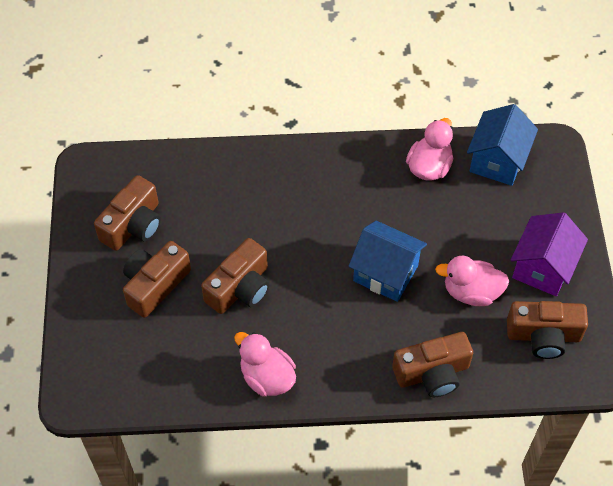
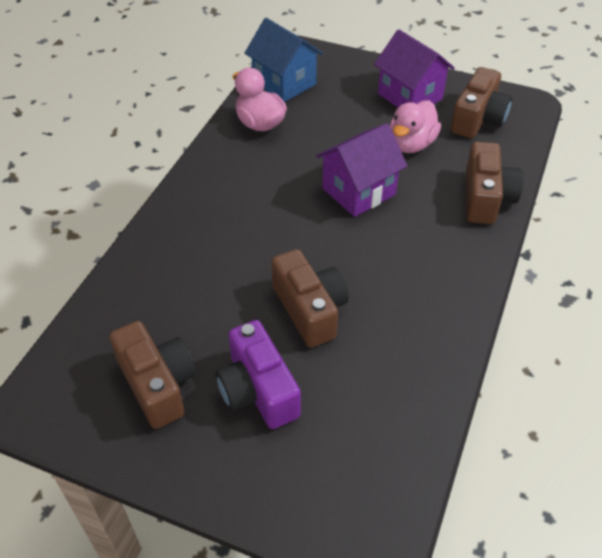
camera: 65 degrees left, 10 degrees down
brown camera [123,241,191,318] -> purple camera [215,320,301,429]
pink duck [234,332,296,396] -> none
blue house [349,221,427,302] -> purple house [316,123,407,217]

